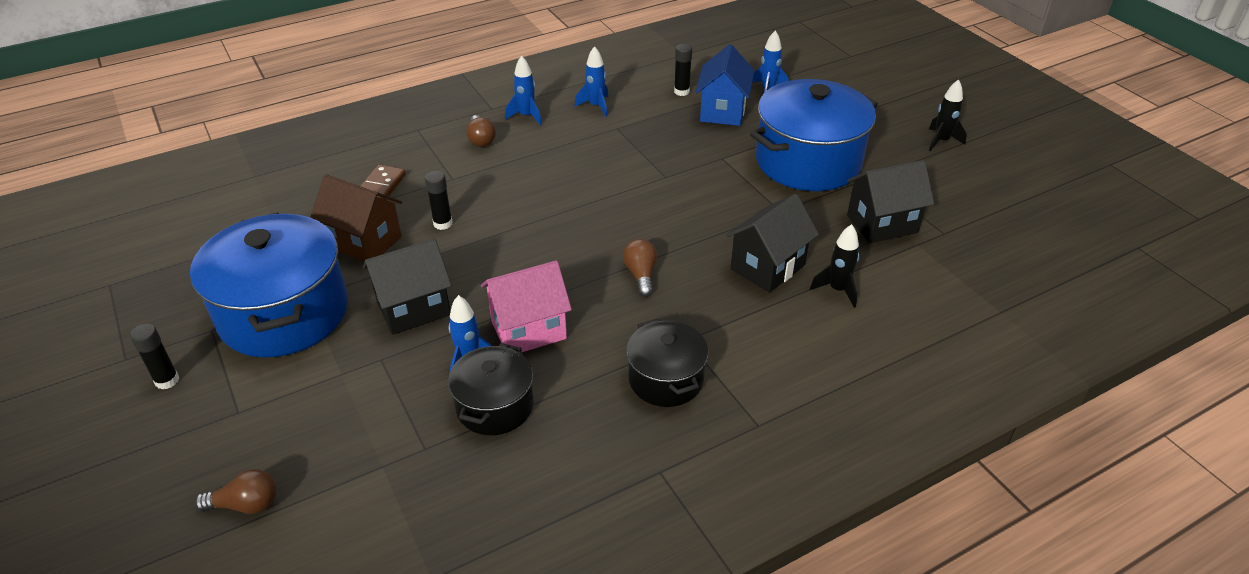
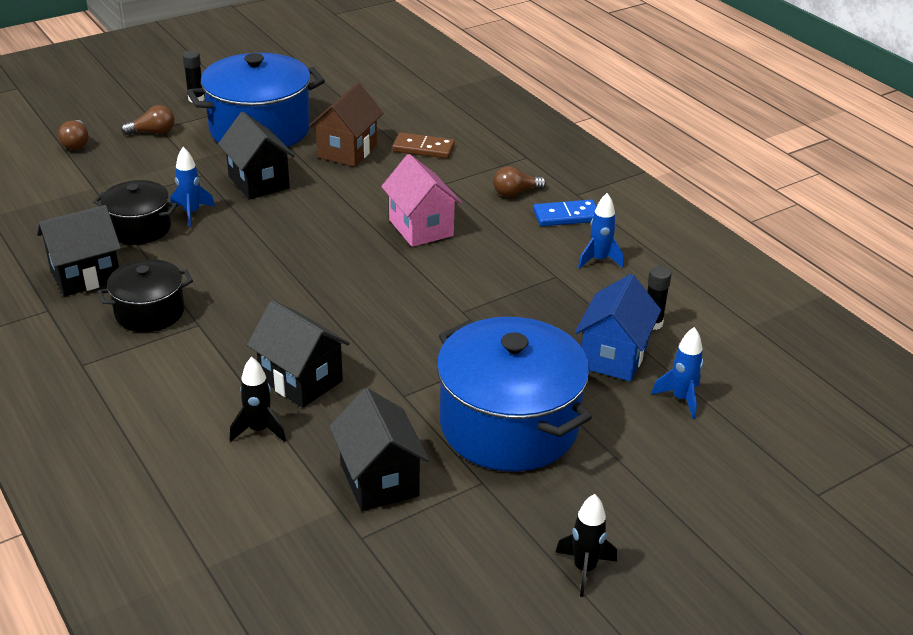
camera: 85 degrees right, 5 degrees down
black glue stick [425,171,453,230] -> none
pink house [481,260,572,353] -> pink house moved to [381,154,462,247]
blue rocket [505,56,542,125] -> blue domino [533,199,597,226]
brown light bulb [623,239,657,297] -> brown light bulb moved to [121,105,174,135]
blue house [696,44,755,126] -> blue house turned 75 degrees counterclockwise [575,274,661,381]
none -> black house [37,205,121,297]

